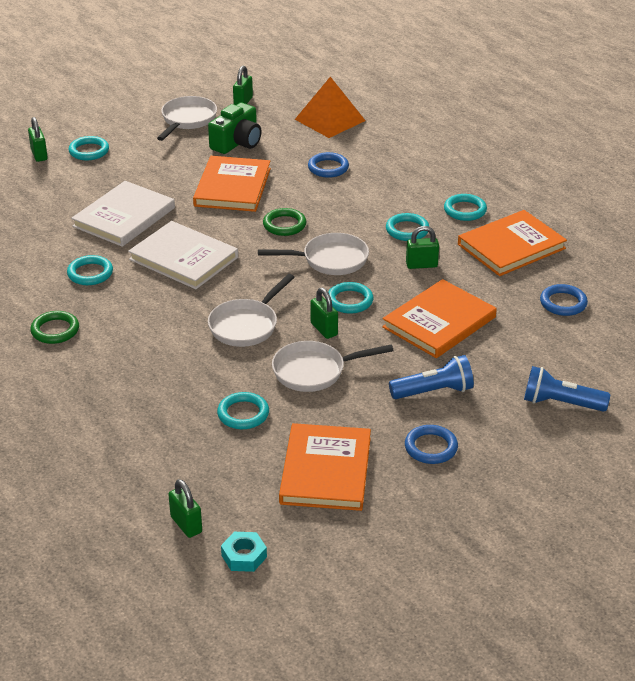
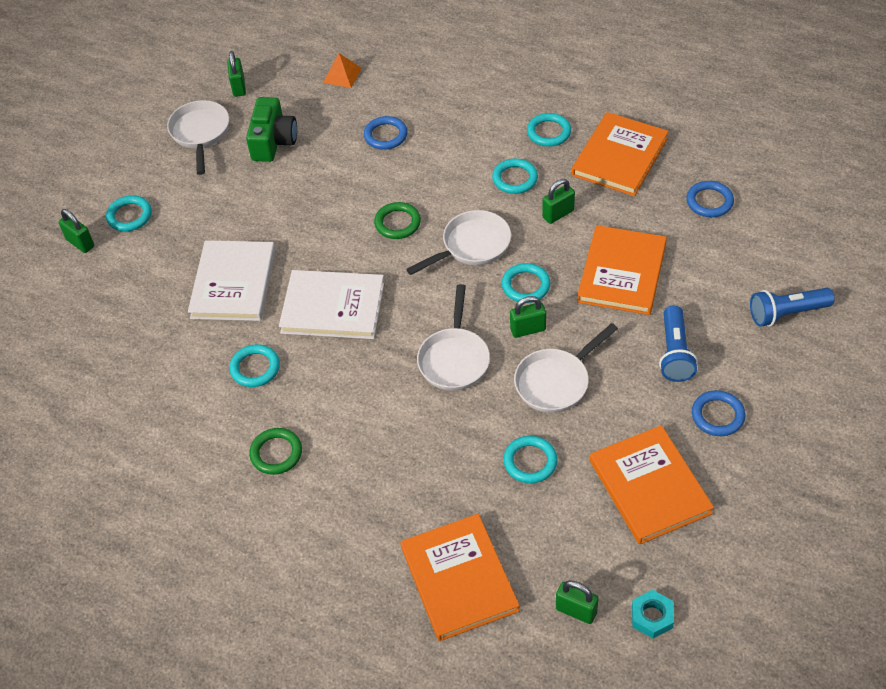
camera: 25 degrees left, 15 degrees up
orange book [193,156,271,212] -> orange book moved to [401,514,520,641]
orange pyramid [295,77,366,138] -> orange pyramid [323,53,362,88], size x0.56
green padlock [310,288,338,339] -> green padlock turned 45 degrees counterclockwise [510,296,546,338]
blue flashlight [389,355,474,399] -> blue flashlight turned 135 degrees clockwise [659,305,698,382]

